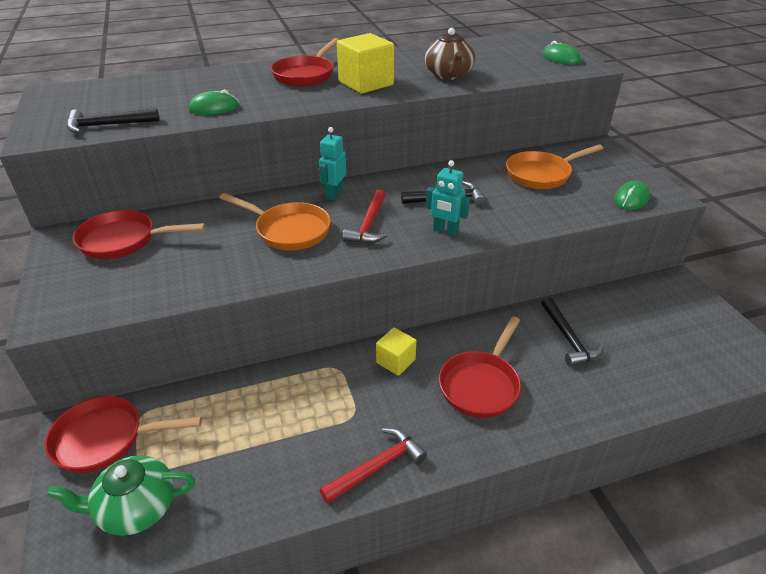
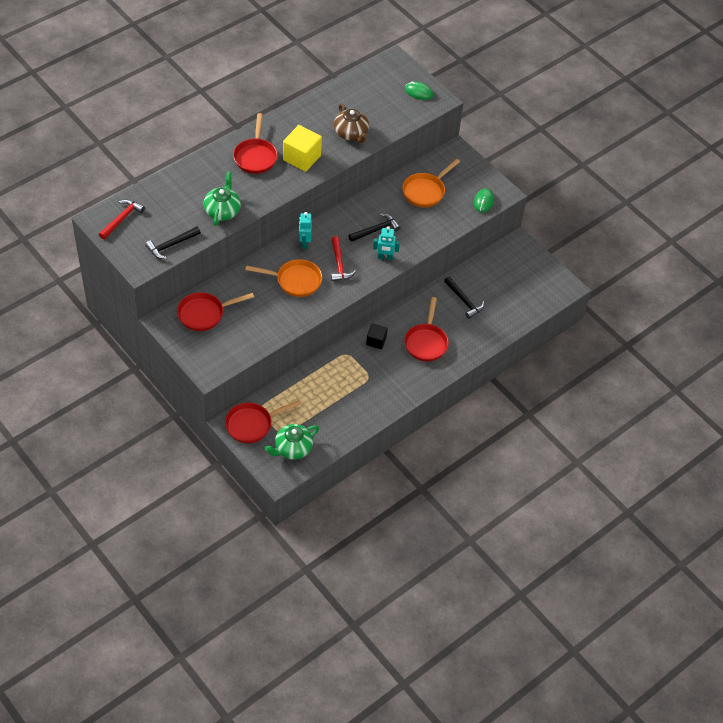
camera: 25 degrees left, 15 degrees up
green mouse [188,90,239,115] -> green teapot [203,172,241,226]
red hammer [320,428,427,504] -> red hammer moved to [99,199,145,239]
yellow cube [376,327,416,376] -> black cube [366,323,388,349]

